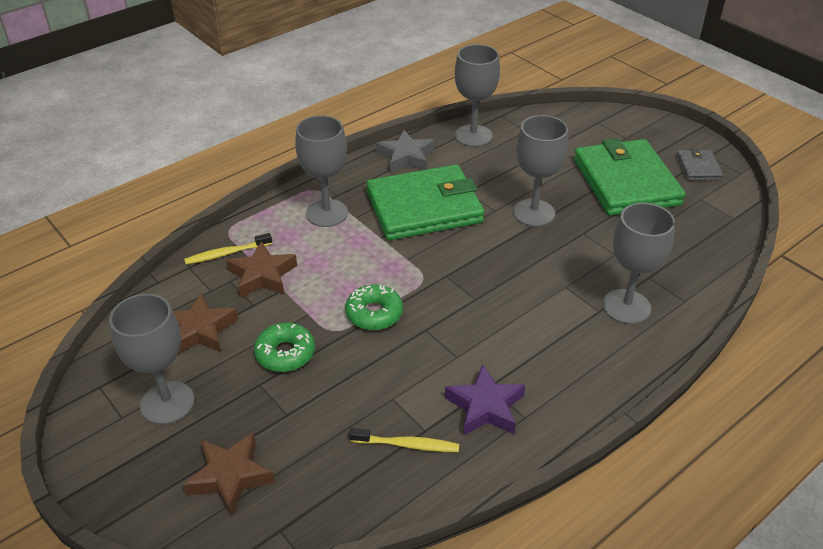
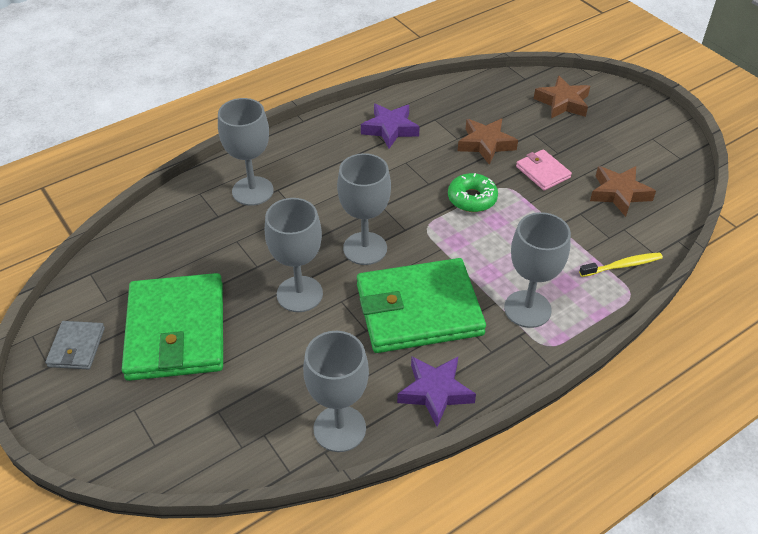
camera: 175 degrees left, 5 degrees up
grey goblet [109,294,195,425] -> grey goblet moved to [337,153,391,265]
brown star [226,241,297,298] -> brown star moved to [458,118,518,165]
green donut [254,323,315,372] -> pink wallet [516,149,572,190]
yellow toothbrush [349,428,459,452] -> none
grey star [376,130,435,173] -> purple star [397,356,476,427]

